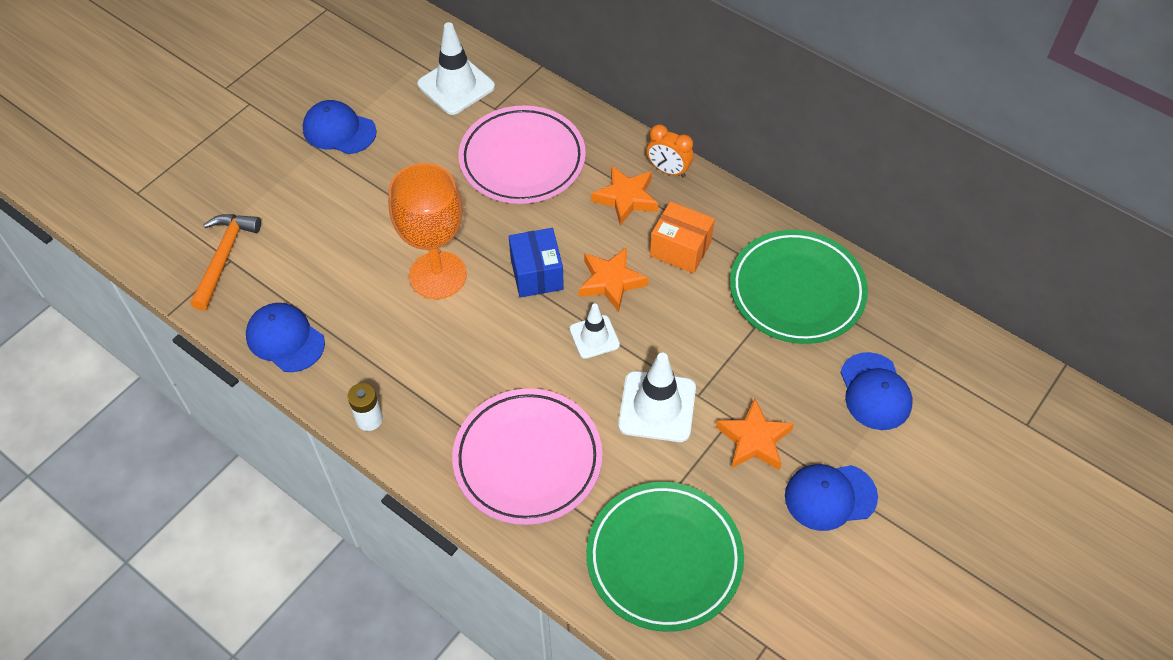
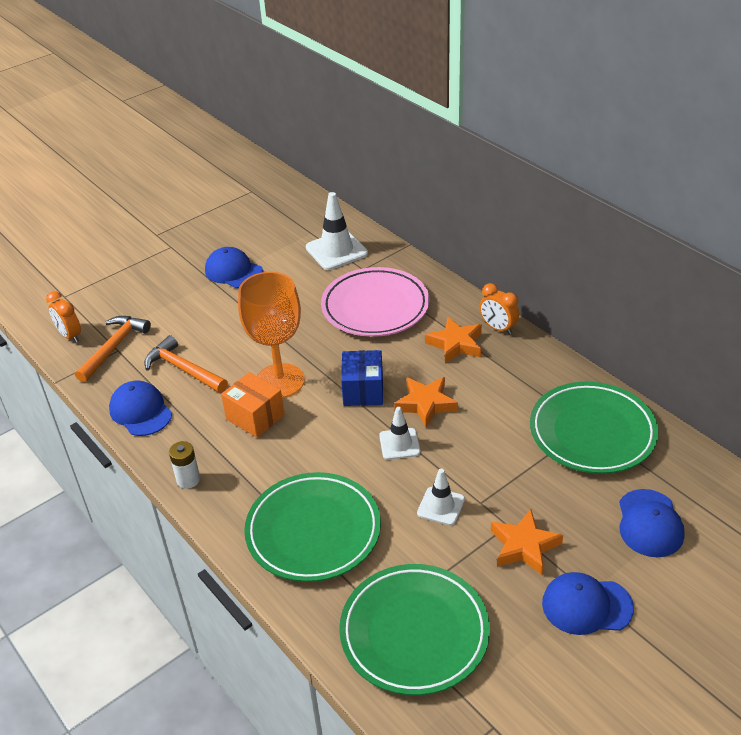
camera: 15 degrees right, 15 degrees down
pink plate [452,388,603,525] -> green plate [244,472,381,582]
white traffic cone [618,353,696,442] -> white traffic cone [417,469,465,526], size x0.61
orange box [650,201,715,274] -> orange box moved to [221,372,285,438]
none -> orange clock [46,291,81,343]
none -> orange hammer [144,335,228,393]

